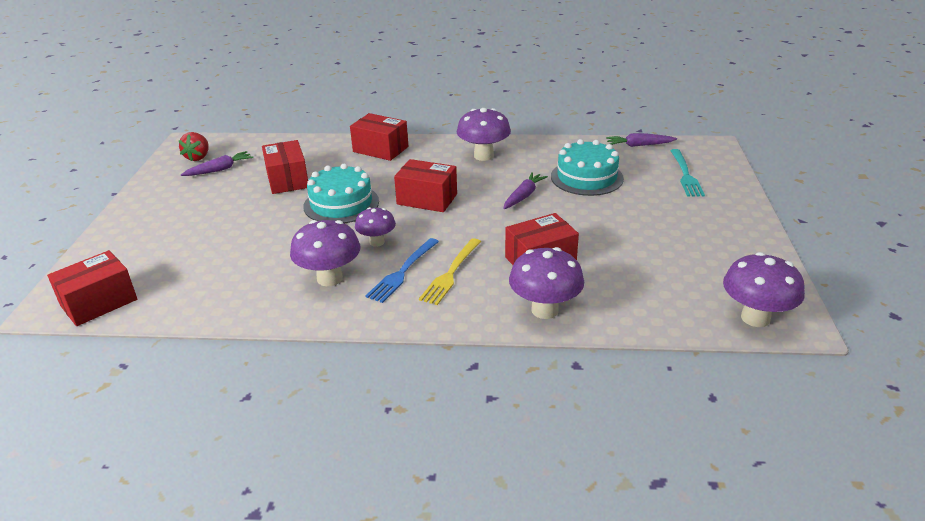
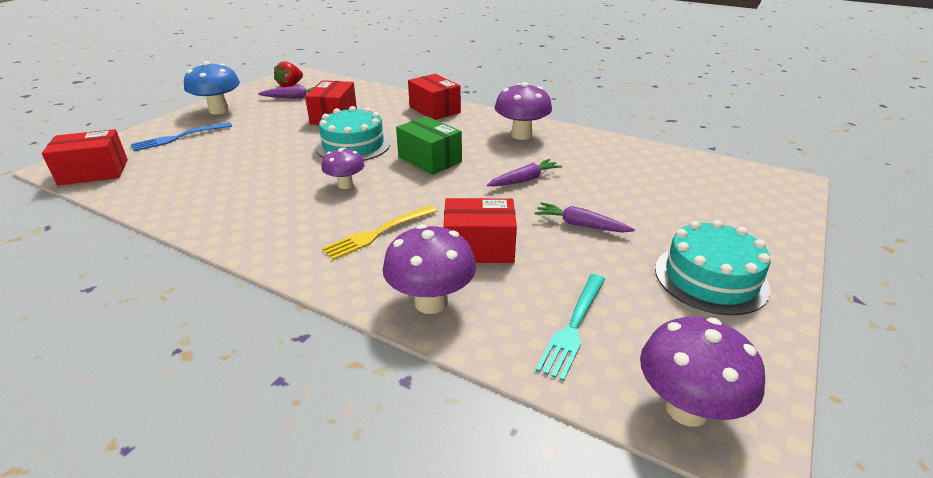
camera: 25 degrees right, 0 degrees up
purple mushroom [290,220,361,286] -> none
blue fork [365,238,439,303] -> blue fork moved to [131,122,232,151]
red box [394,159,457,212] -> green box [396,116,462,175]
turquoise cake [551,139,624,196] -> turquoise cake moved to [655,220,771,315]
purple carrot [606,133,677,147] -> purple carrot moved to [534,202,635,233]
turquoise fork [670,149,705,197] -> turquoise fork moved to [535,274,605,381]
none -> blue mushroom [184,61,240,114]

